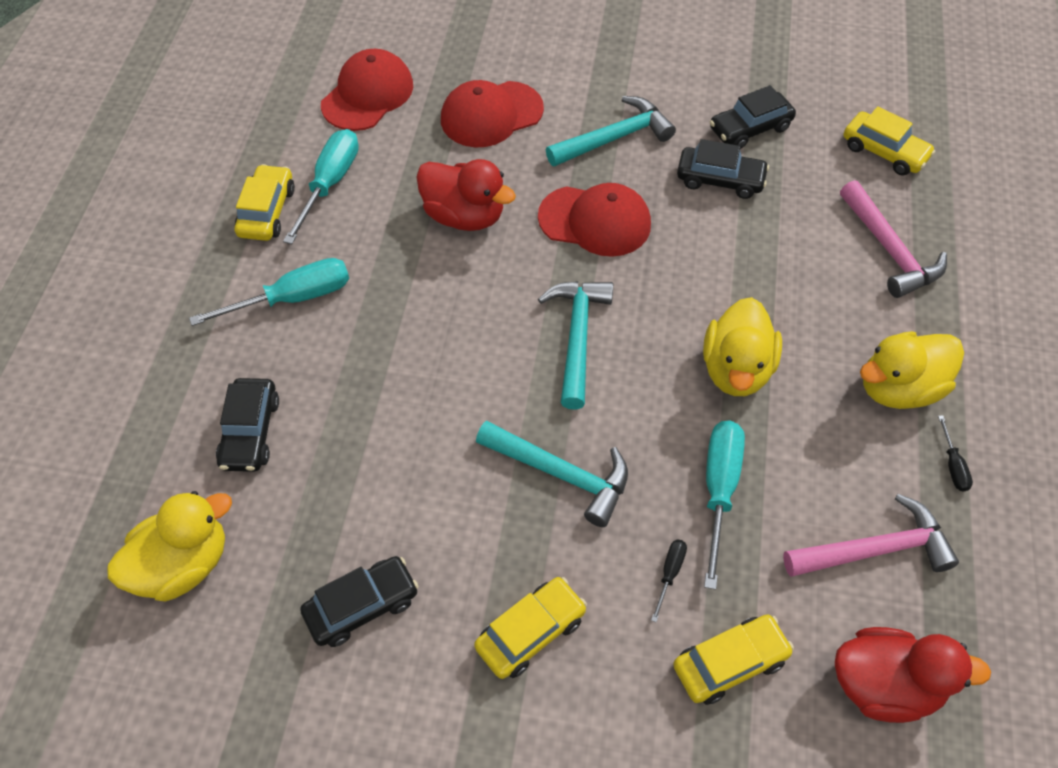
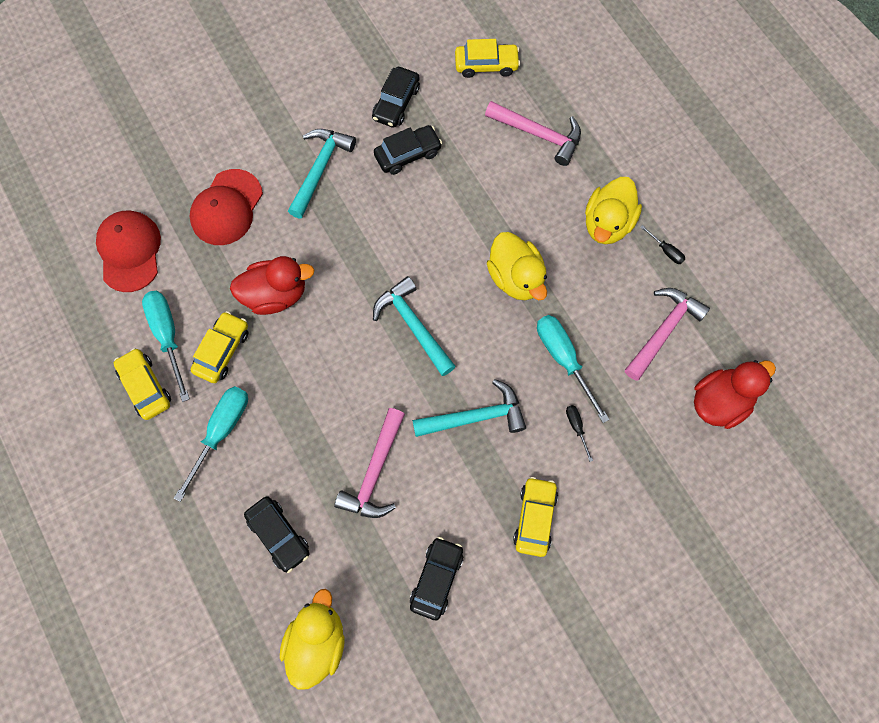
camera: 40 degrees left, 15 degrees up
red cap [538,183,651,257] -> none
yellow car [673,614,794,705] -> yellow car moved to [191,311,249,383]
none -> pink hammer [334,408,405,518]

